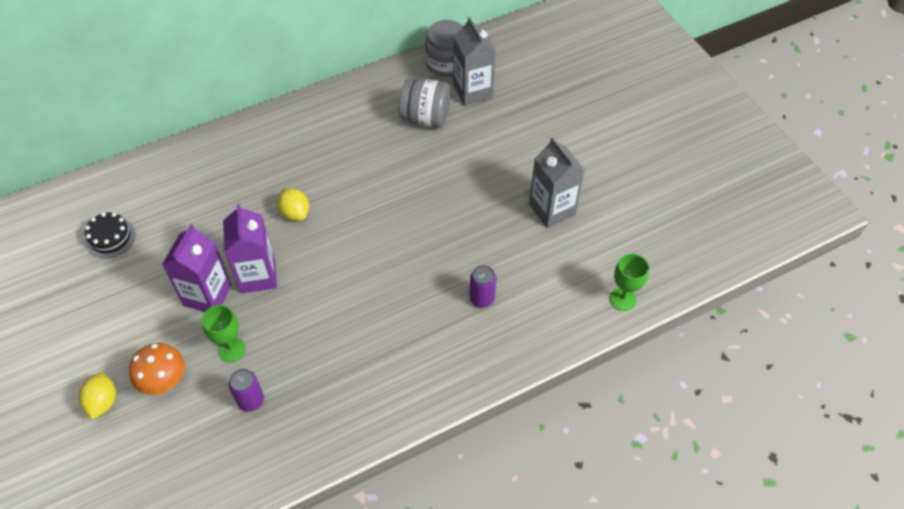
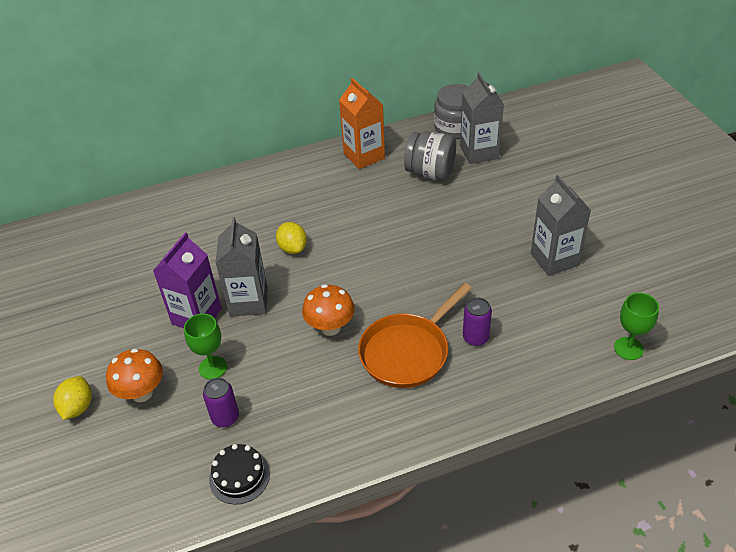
camera: 10 degrees right, 10 degrees down
black cake [85,212,135,258] -> black cake moved to [209,444,270,505]
purple carton [223,203,277,293] -> grey carton [215,217,268,317]
none -> orange mushroom [302,284,355,336]
none -> orange carton [339,78,385,169]
none -> orange pan [358,283,472,388]

